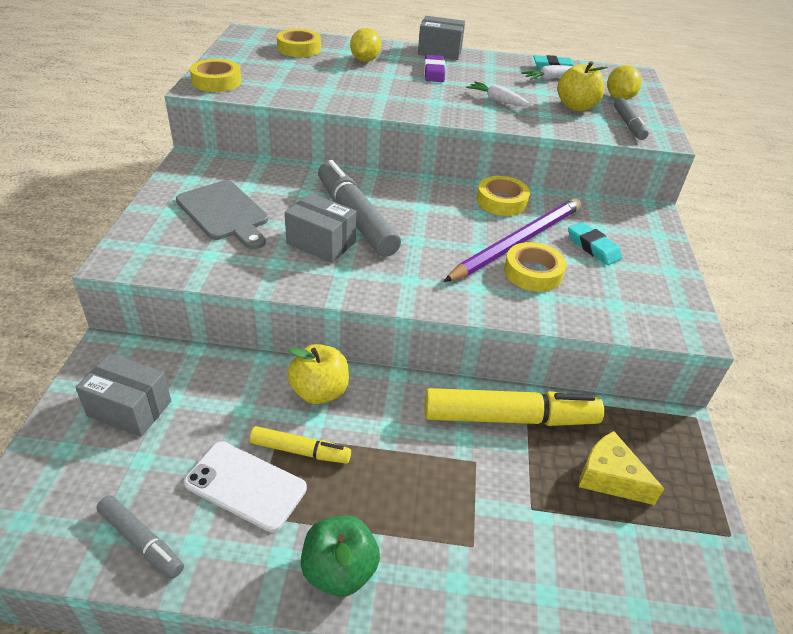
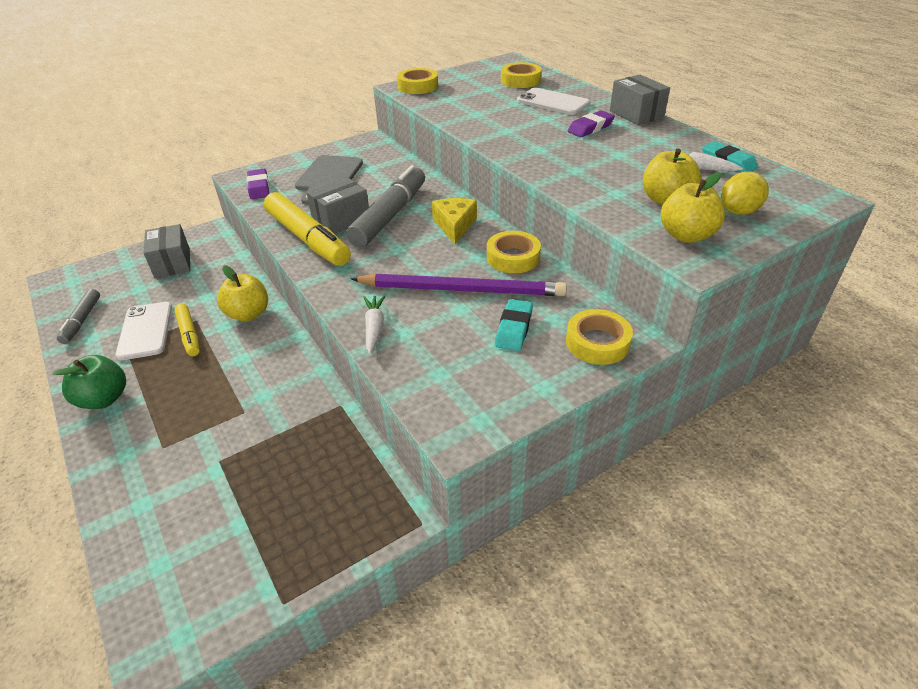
camera: 55 degrees right, 0 degrees up
grey box [285,193,357,263] -> grey box turned 60 degrees clockwise [306,177,369,233]
yellow lemon [350,28,381,62] -> white phone [517,88,590,115]
yellow marker [424,388,604,426] -> yellow marker moved to [264,192,351,266]
white carrot [466,82,531,107] -> white carrot moved to [364,295,386,354]
yellow tape [504,242,567,292] -> yellow tape moved to [566,309,633,365]
yellow cheese [579,431,664,505] -> yellow cheese moved to [432,198,477,244]
grey marker [614,97,649,140] -> yellow apple [661,172,725,243]
none -> purple eraser [246,169,270,199]

